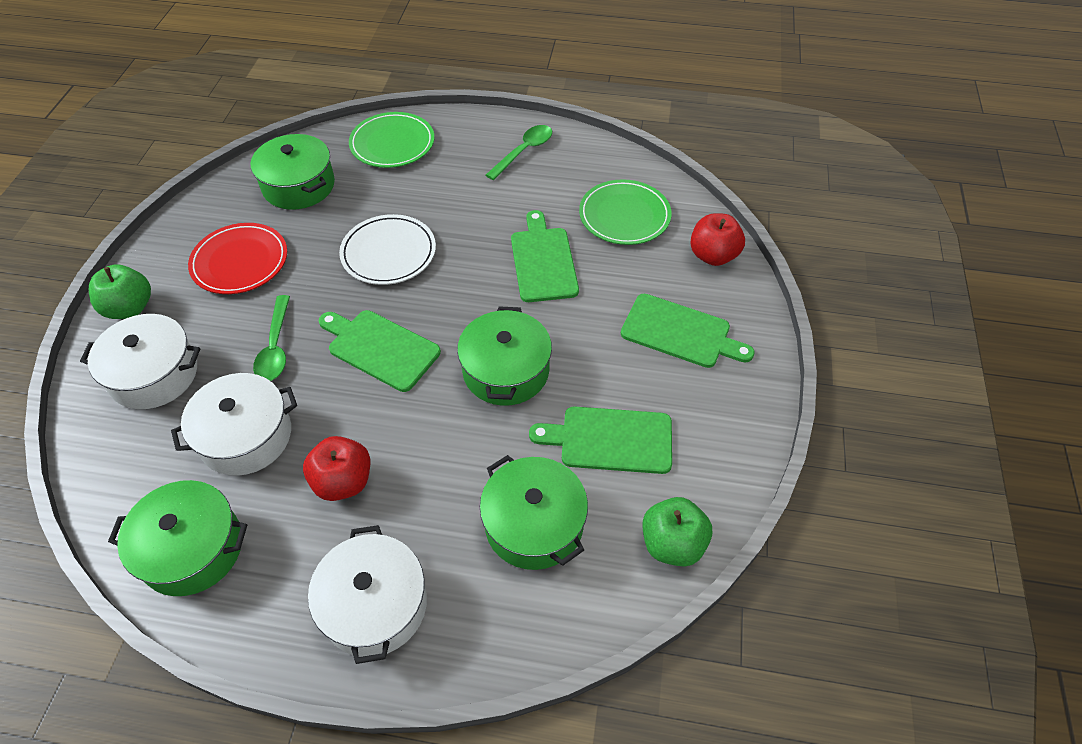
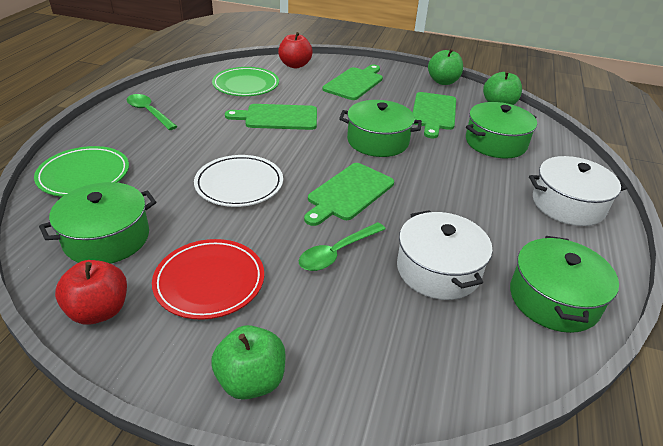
camera: 85 degrees left, 15 degrees down
white pot [80,314,200,409] -> none
green spoon [253,295,290,381] -> green spoon turned 135 degrees clockwise [299,222,386,271]
red apple [303,436,370,501] -> red apple moved to [55,260,127,324]
none -> green apple [428,49,463,85]

